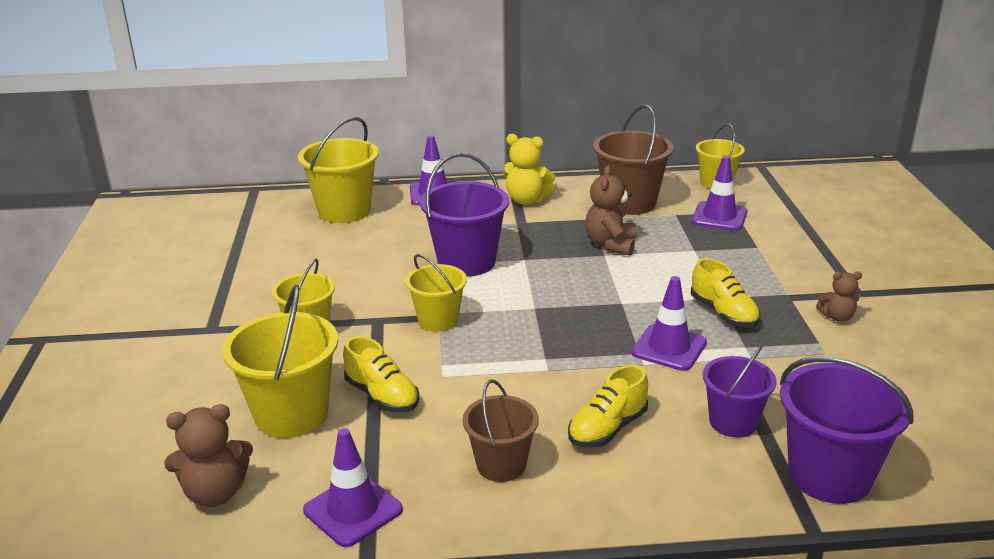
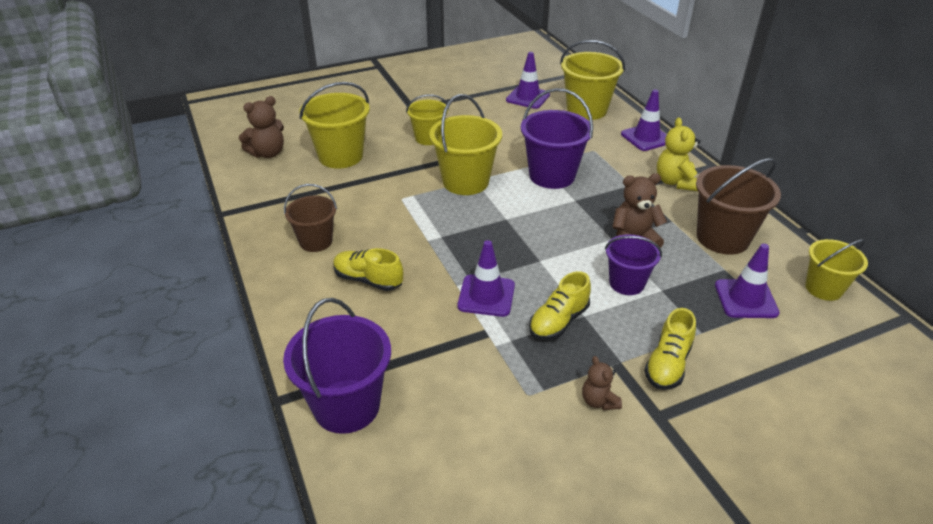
camera: 70 degrees right, 10 degrees up
brown teddy bear [164,404,253,507] -> brown teddy bear turned 90 degrees counterclockwise [239,96,284,158]
purple traffic cone [303,428,403,547] -> purple traffic cone moved to [506,52,550,109]
yellow shoe [343,336,419,412] -> yellow shoe moved to [644,308,696,390]
yellow bucket [405,254,467,332] -> yellow bucket [429,94,502,195], size x1.58
purple bucket [702,346,777,437] -> purple bucket moved to [605,234,662,295]

